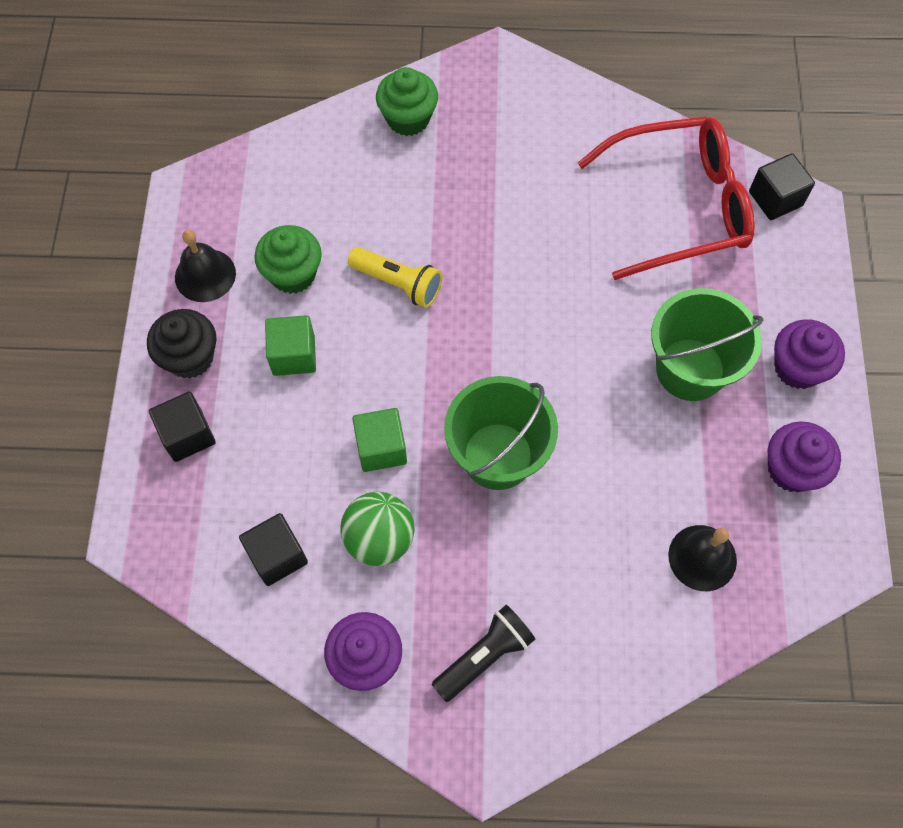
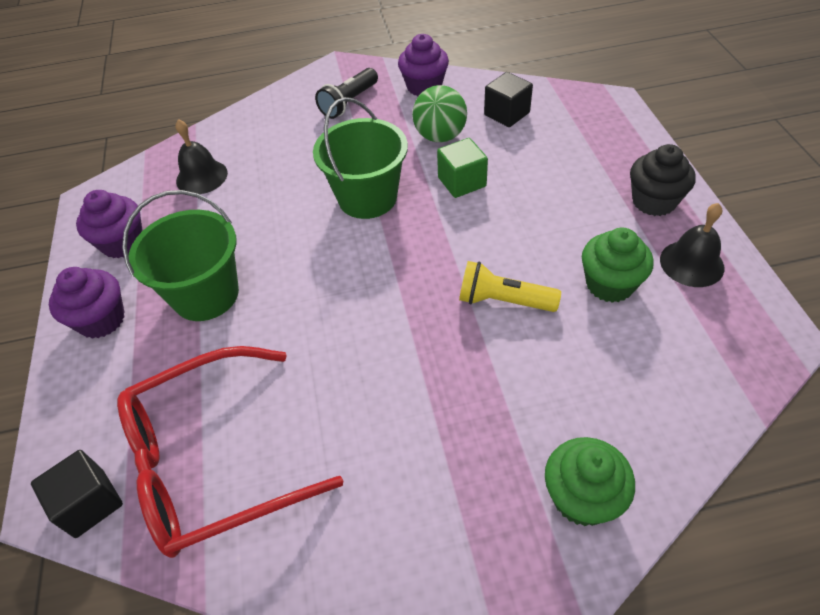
camera: 170 degrees right, 15 degrees down
black cube [149,392,216,462] -> none
green cube [265,315,316,376] -> none

